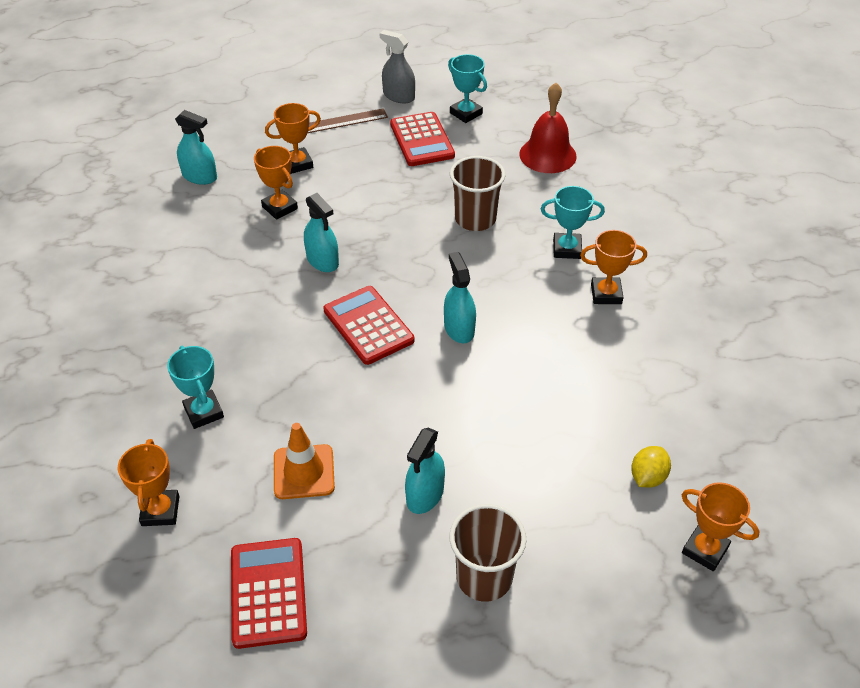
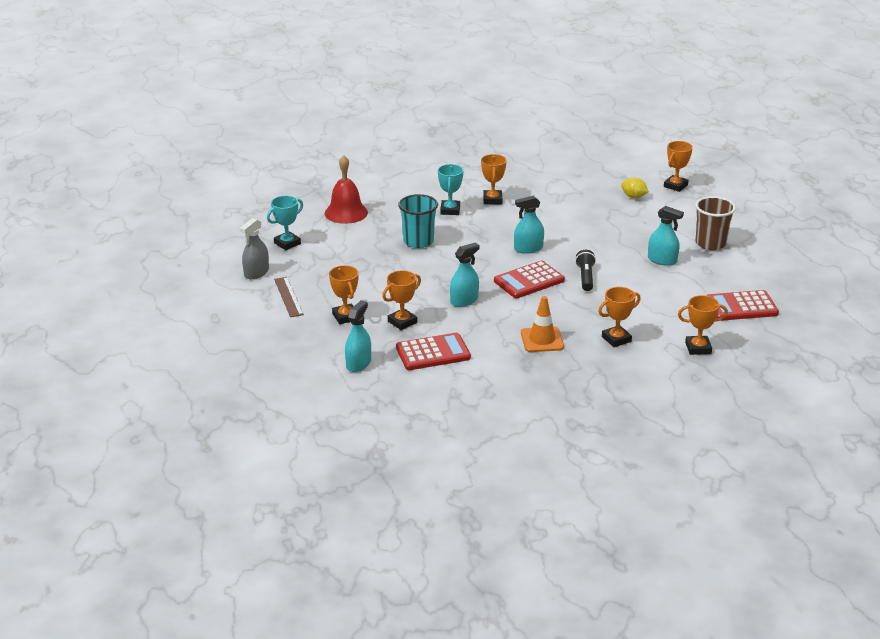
camera: 90 degrees left, 15 degrees down
turquoise trophy [167,346,224,429] -> orange trophy [598,287,641,347]
orange traffic cone [274,423,335,499] -> orange traffic cone moved to [521,296,564,352]
red calculator [390,112,455,166] -> red calculator moved to [396,333,471,370]
brown cup [450,156,505,231] -> turquoise cup [398,194,438,248]
none -> black flashlight [575,250,596,291]

